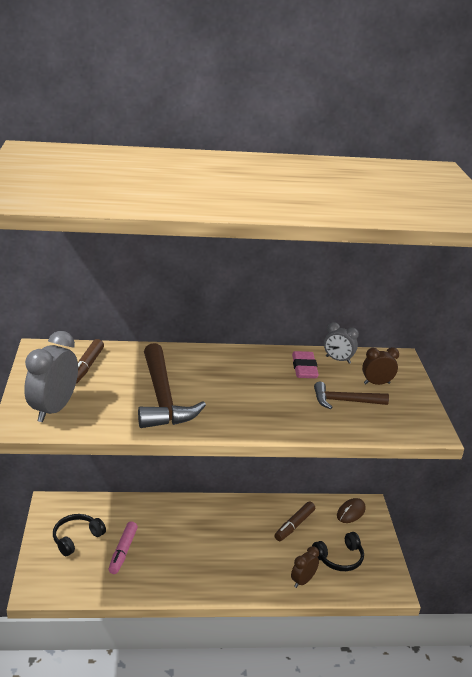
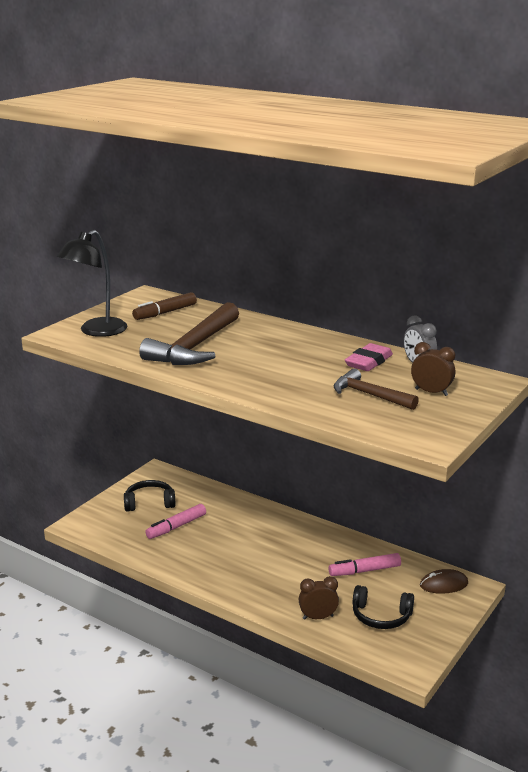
camera: 40 degrees right, 5 degrees down
grey clock [24,331,78,422] -> black lamp [57,230,128,337]
brown marker [274,502,315,541] -> pink marker [329,553,401,576]

